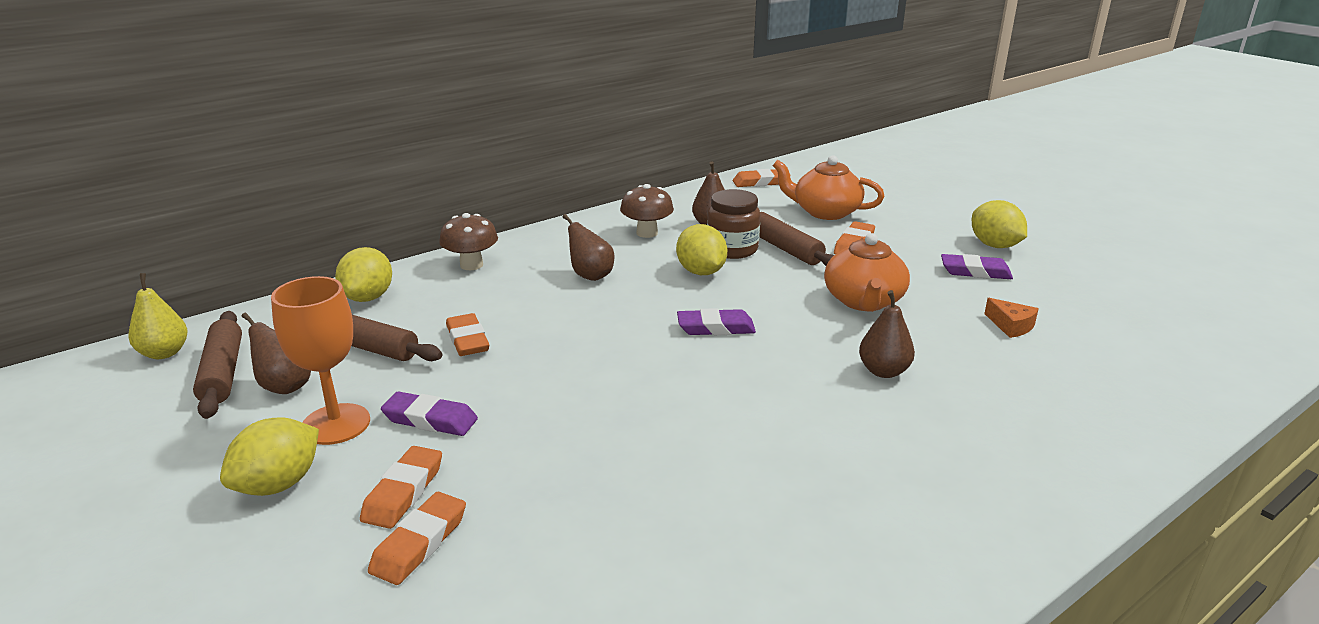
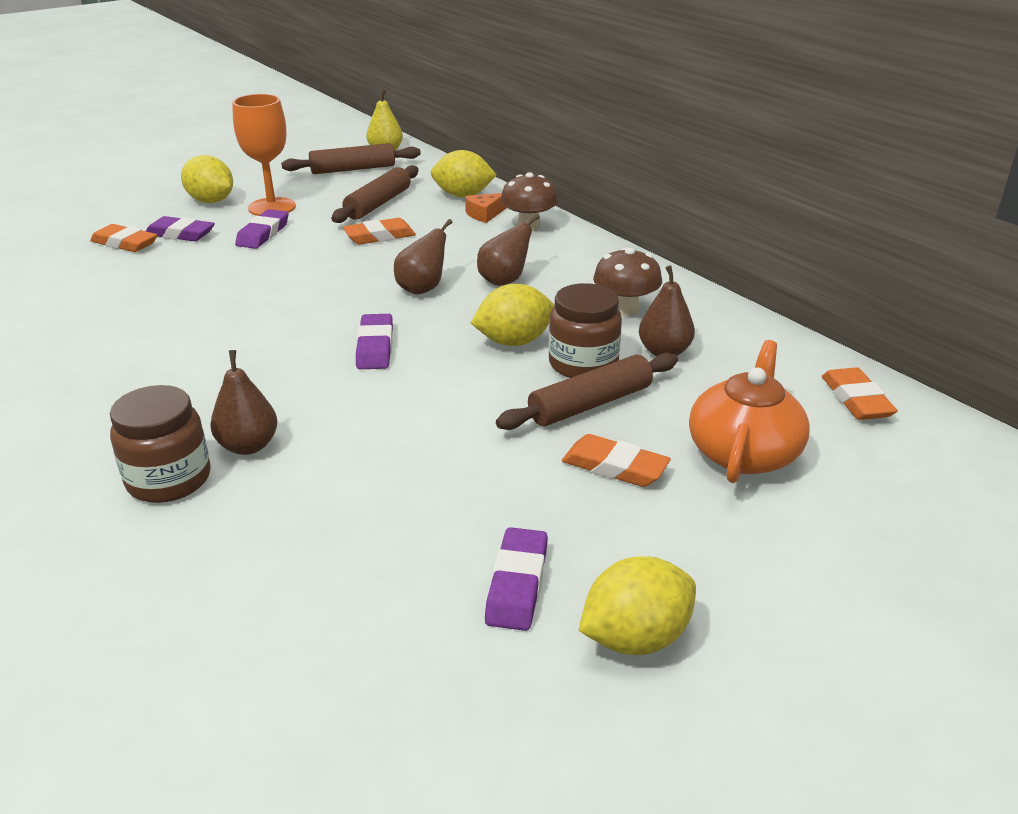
camera: 90 degrees right, 5 degrees up
brown pear [241,313,311,394] -> brown pear moved to [394,219,453,295]
orange eraser [360,446,442,529] -> purple eraser [146,216,215,241]
orange teapot [824,233,910,312] -> none
orange cheese [984,298,1039,338] -> orange cheese moved to [465,193,506,223]
none -> brown jar [110,385,211,503]

